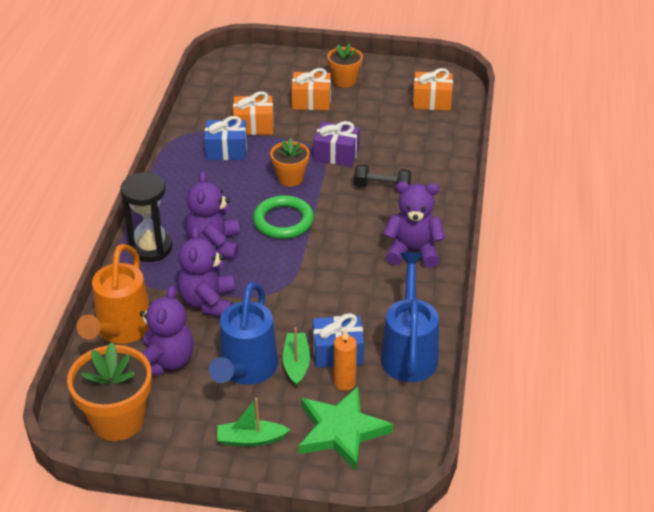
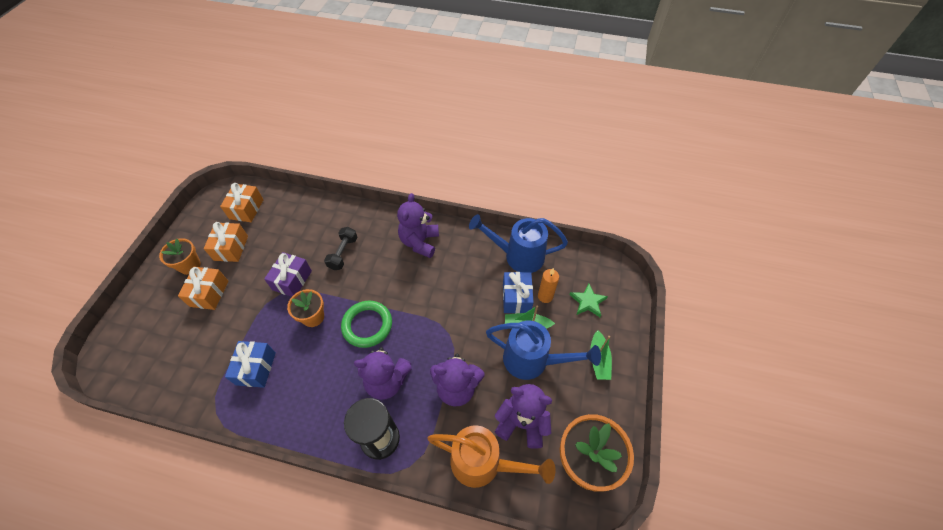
camera: 85 degrees left, 15 degrees up
orange gift [233,92,274,135] -> orange gift moved to [204,222,248,262]
green star [298,387,393,471] -> green star [569,284,608,317], size x0.58

